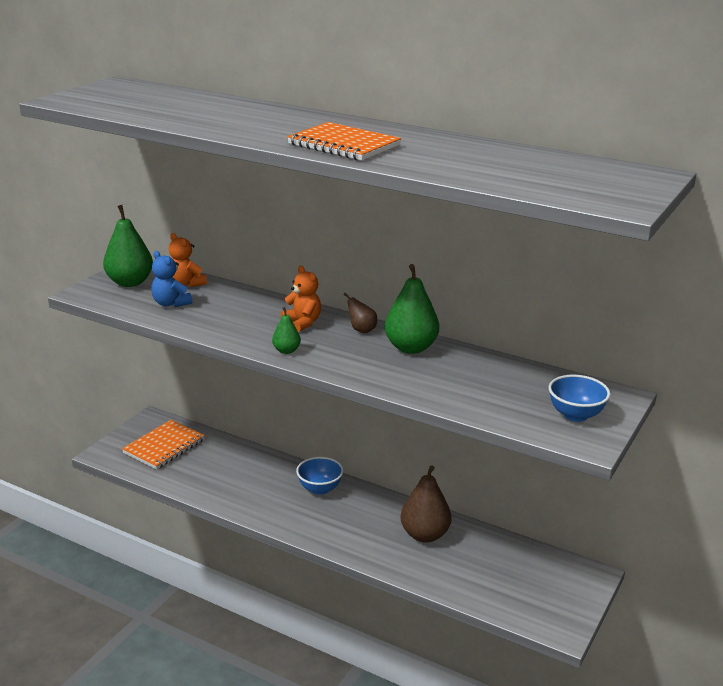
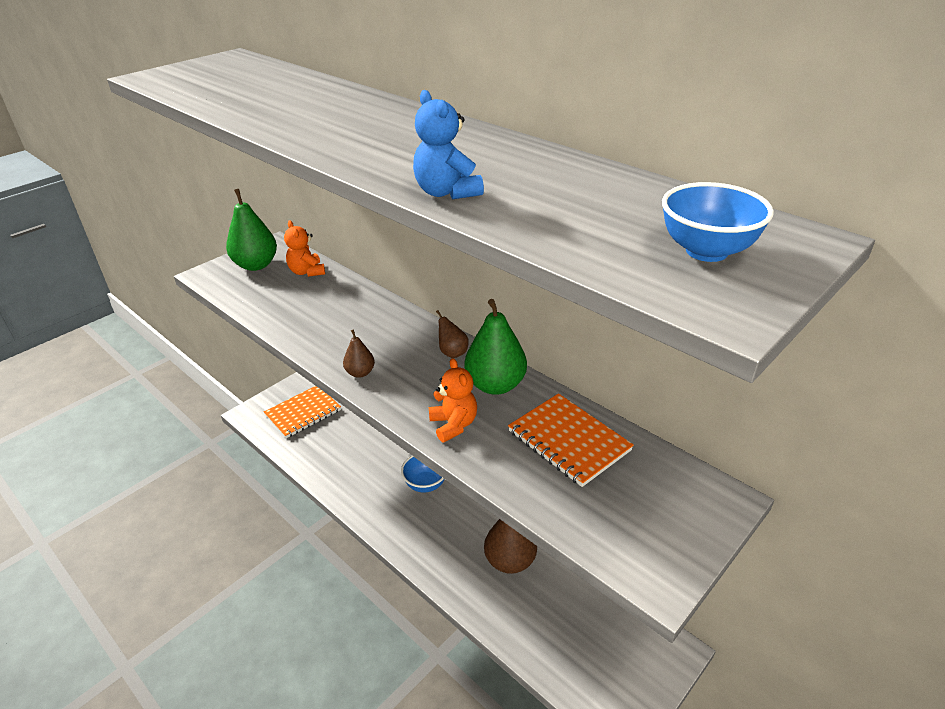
camera: 15 degrees right, 10 degrees up
blue teddy bear [151,251,192,307] -> blue teddy bear moved to [413,90,484,199]
green pear [272,307,301,354] -> brown pear [343,329,375,378]
orange teddy bear [281,266,321,332] -> orange teddy bear moved to [429,358,477,442]
orange notebook [287,122,401,161] -> orange notebook moved to [508,393,634,487]
blue bowl [549,375,610,422] -> blue bowl moved to [662,182,774,262]

